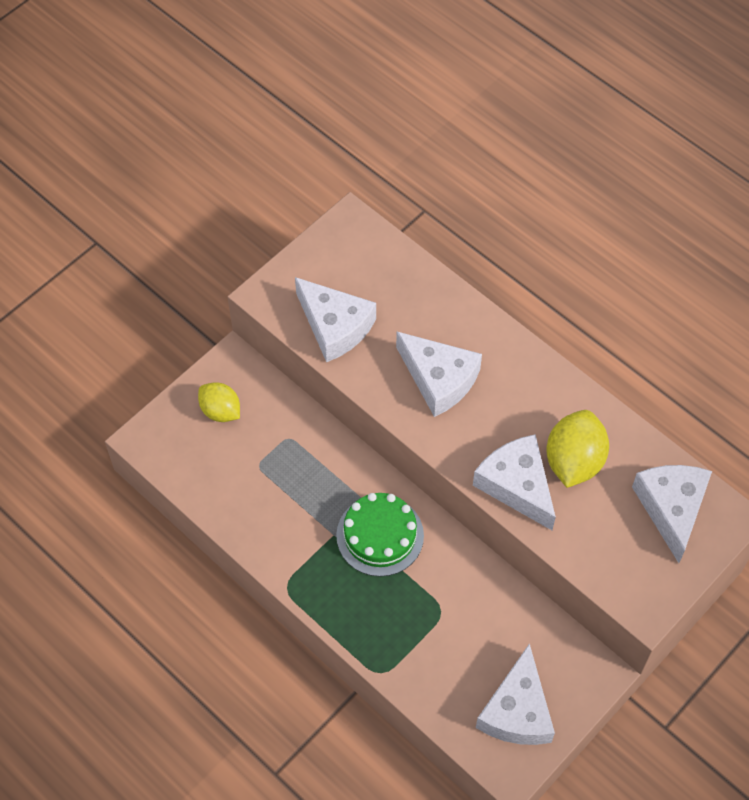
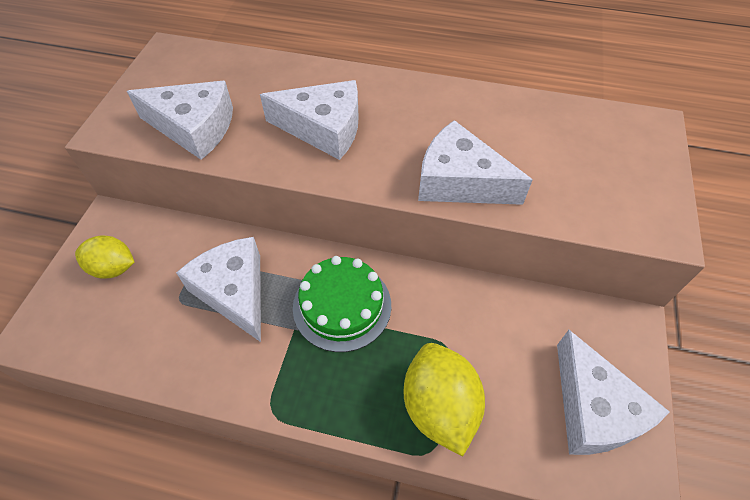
camera: 30 degrees left, 5 degrees down
yellow lemon [547,410,609,488] -> yellow lemon moved to [403,343,485,456]
white cheese [632,465,712,563] -> white cheese moved to [176,237,261,342]

